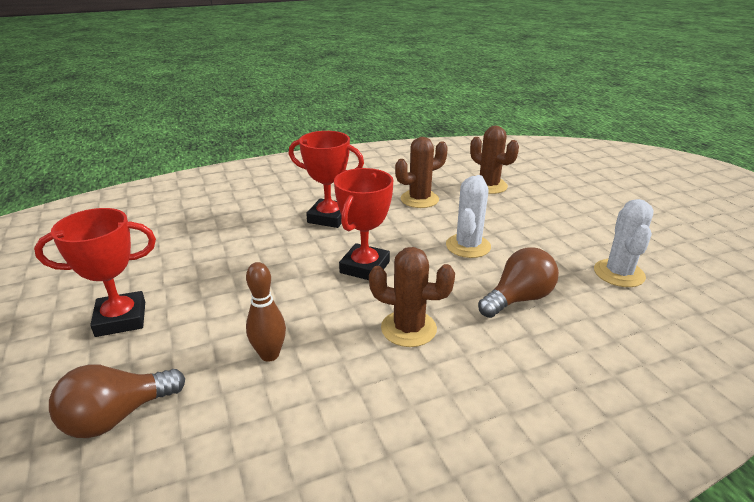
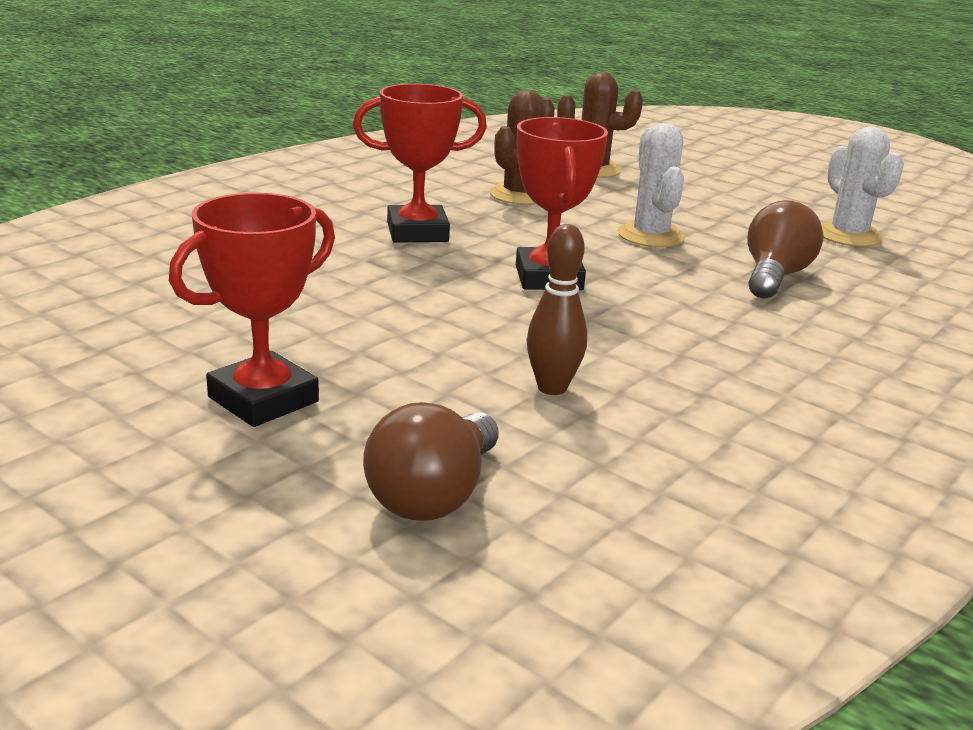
camera: 30 degrees left, 5 degrees down
brown cactus [369,247,455,347] -> none

